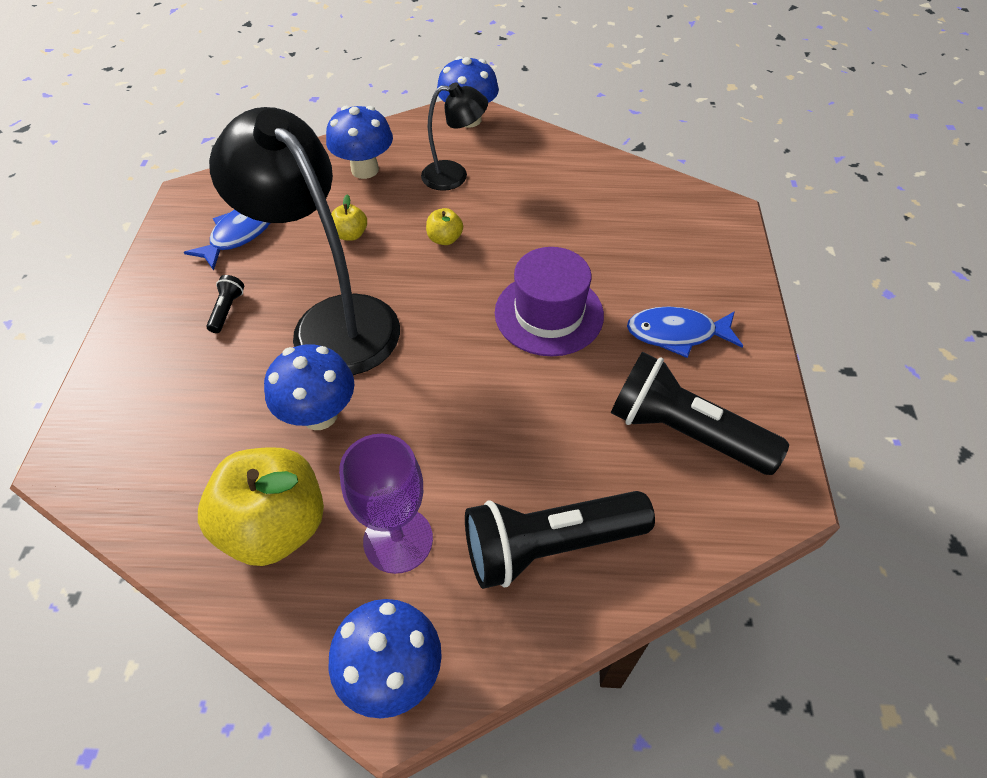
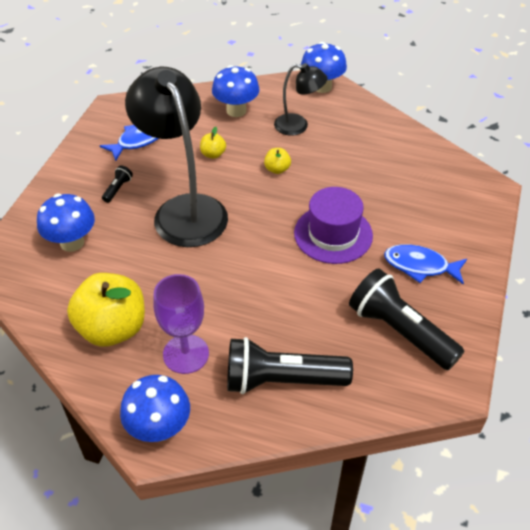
camera: 15 degrees right, 5 degrees down
blue mushroom [264,344,354,430] -> blue mushroom moved to [37,193,95,252]

